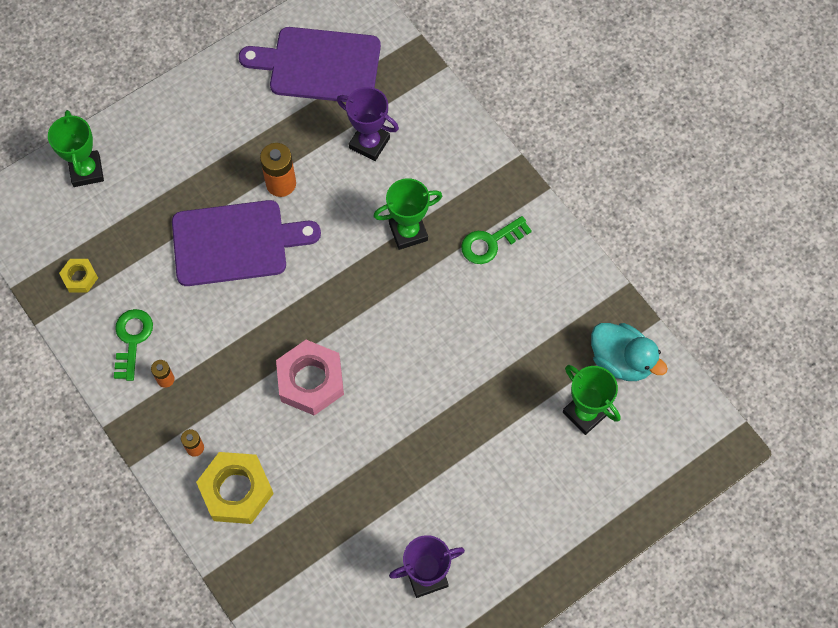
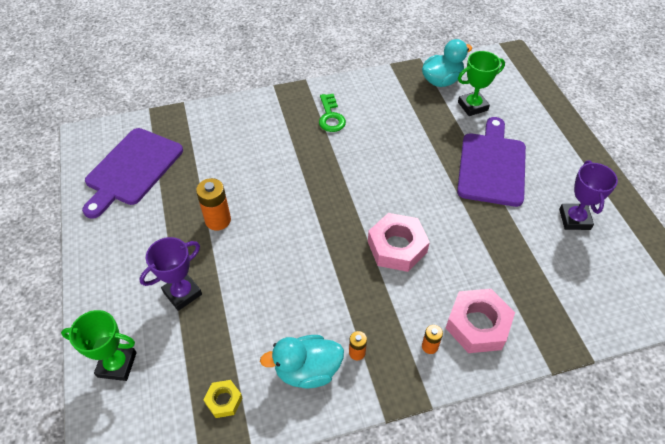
camera: 70 degrees left, 15 degrees down
green key [114,309,153,381] -> turquoise duck [260,335,344,389]
purple cutting board [172,200,321,286] -> purple cutting board moved to [457,117,526,207]
yellow nut [196,452,274,524] -> pink nut [446,289,515,353]
purple trophy [337,87,399,161] -> purple trophy moved to [139,237,202,311]
green trophy [374,178,442,250] -> none

